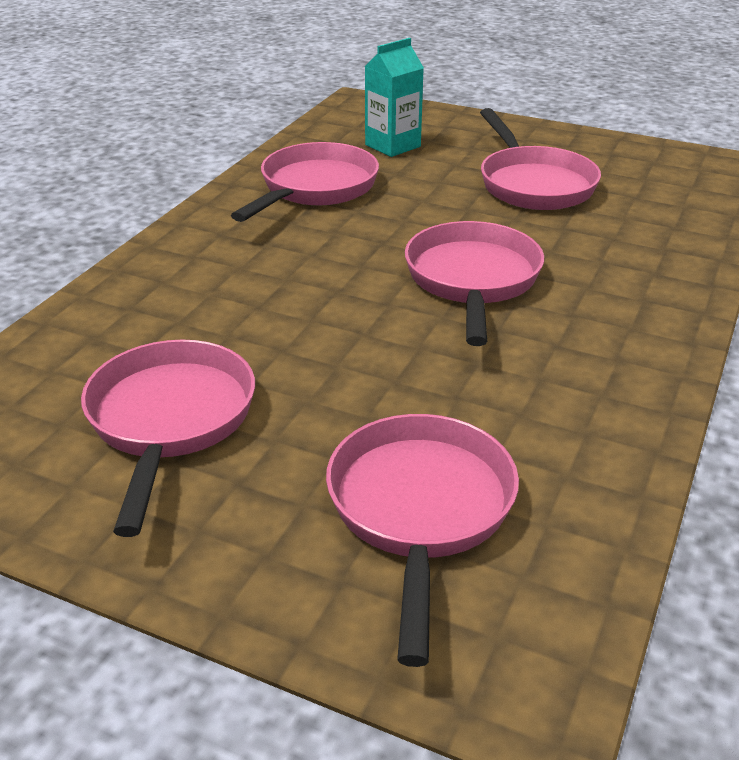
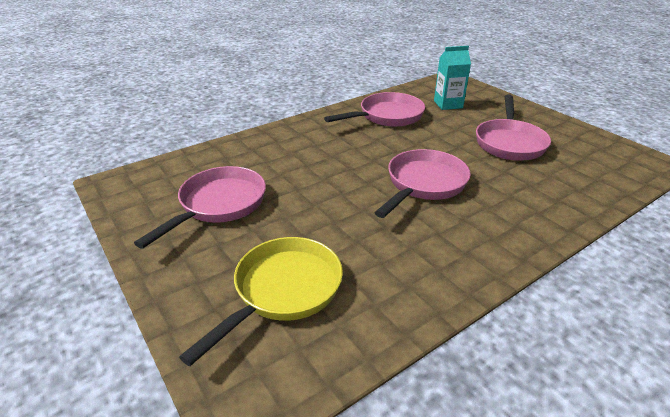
camera: 30 degrees right, 0 degrees up
pink pan [326,414,519,667] -> yellow pan [179,237,343,366]

